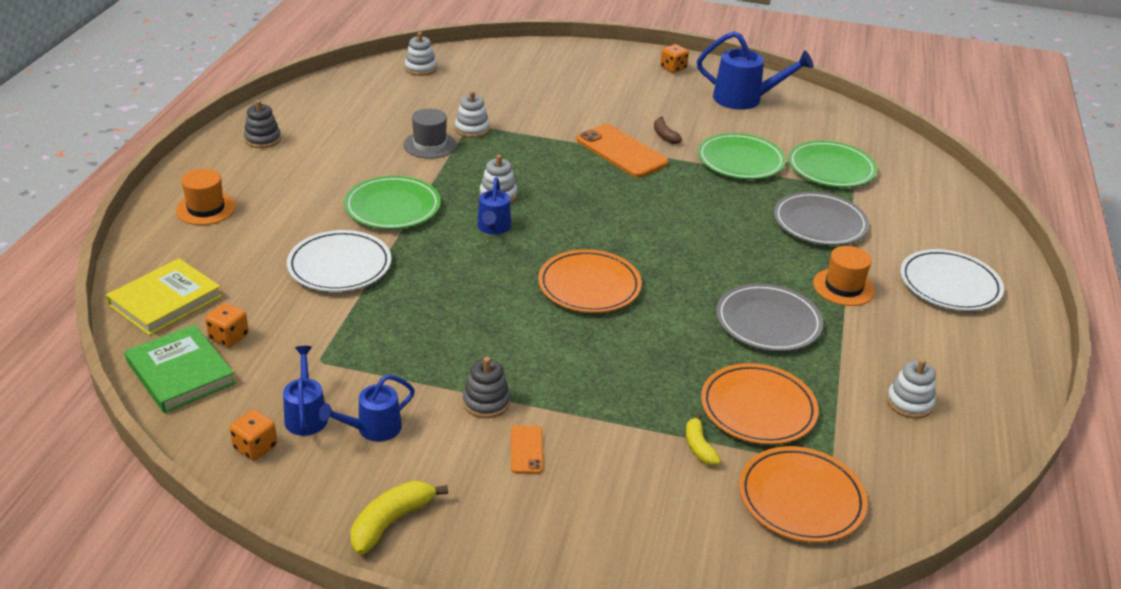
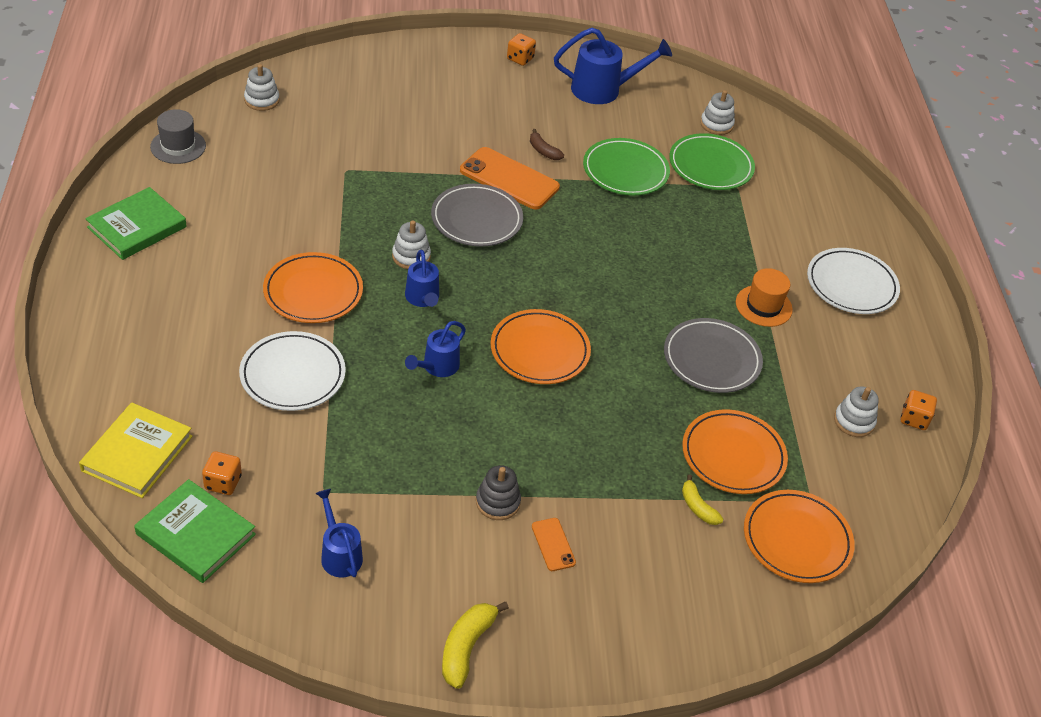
camera: 20 degrees left, 10 degrees up
orange hat [176,169,236,225] -> none
orange dice [229,410,277,461] -> orange dice moved to [901,390,937,430]
grey stacking toy [244,100,281,148] -> green book [85,187,187,260]
blue watering can [319,375,415,442] -> blue watering can moved to [405,321,466,377]
green plate [344,176,441,229] -> orange plate [263,252,363,323]
grey hat [403,108,457,159] -> grey hat moved to [150,109,206,164]
white stacking toy [455,91,490,138] -> white stacking toy moved to [700,90,735,135]
grey plate [774,192,869,246] -> grey plate moved to [431,184,523,247]

